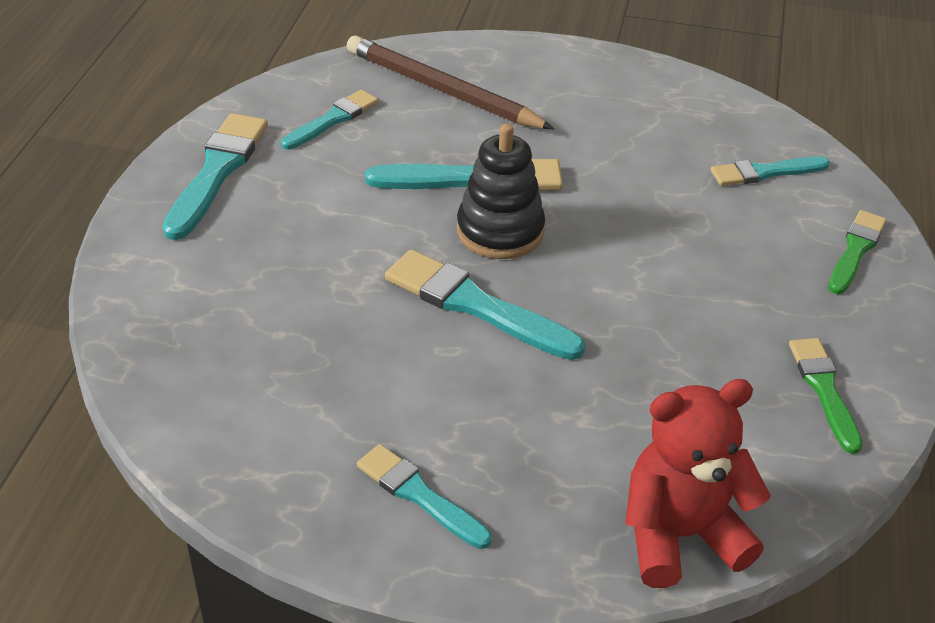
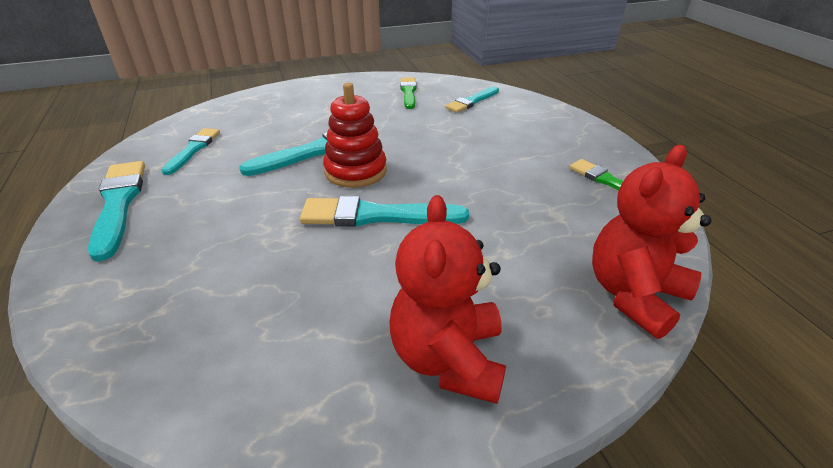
camera: 30 degrees left, 5 degrees down
brown pencil [346,35,554,129] -> none
turquoise brush [357,444,492,549] -> red teddy bear [390,195,506,404]
black stacking toy [457,124,545,259] -> red stacking toy [323,83,387,188]
green brush [828,210,887,294] -> green brush moved to [400,77,416,109]

